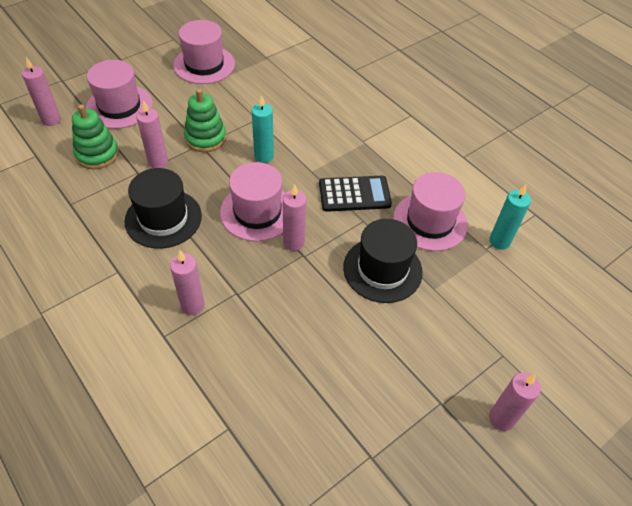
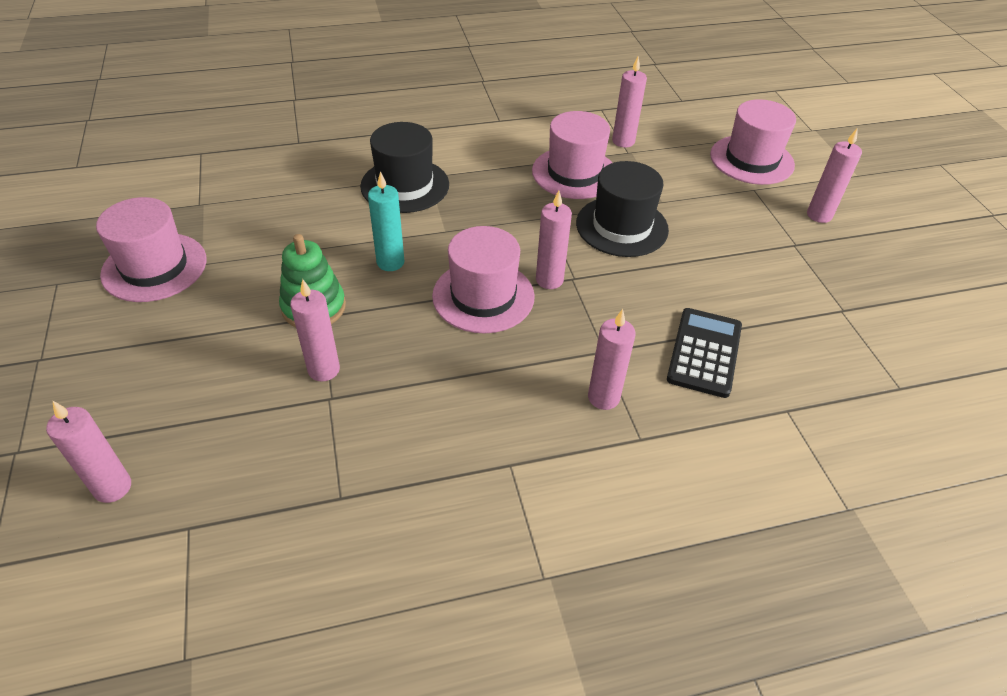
camera: 65 degrees left, 5 degrees down
green stacking toy [72,104,119,169] -> none
pink hat [86,60,153,129] -> pink hat moved to [710,99,796,185]
black hat [125,168,202,249] -> black hat moved to [360,122,449,213]
black calculator [319,176,392,212] -> black calculator moved to [667,308,742,398]
turquoise candle [489,184,531,250] -> pink candle [612,57,647,147]

